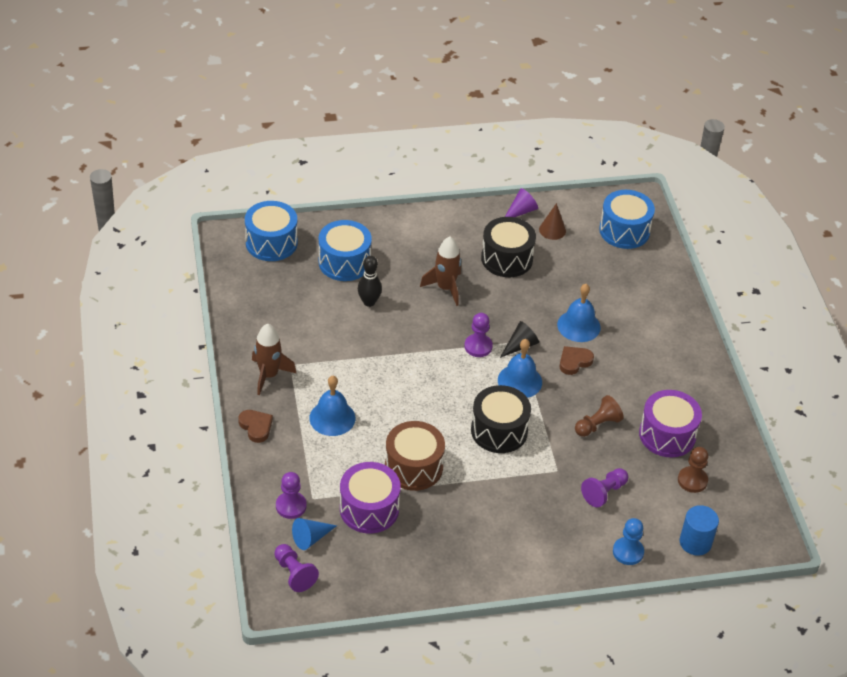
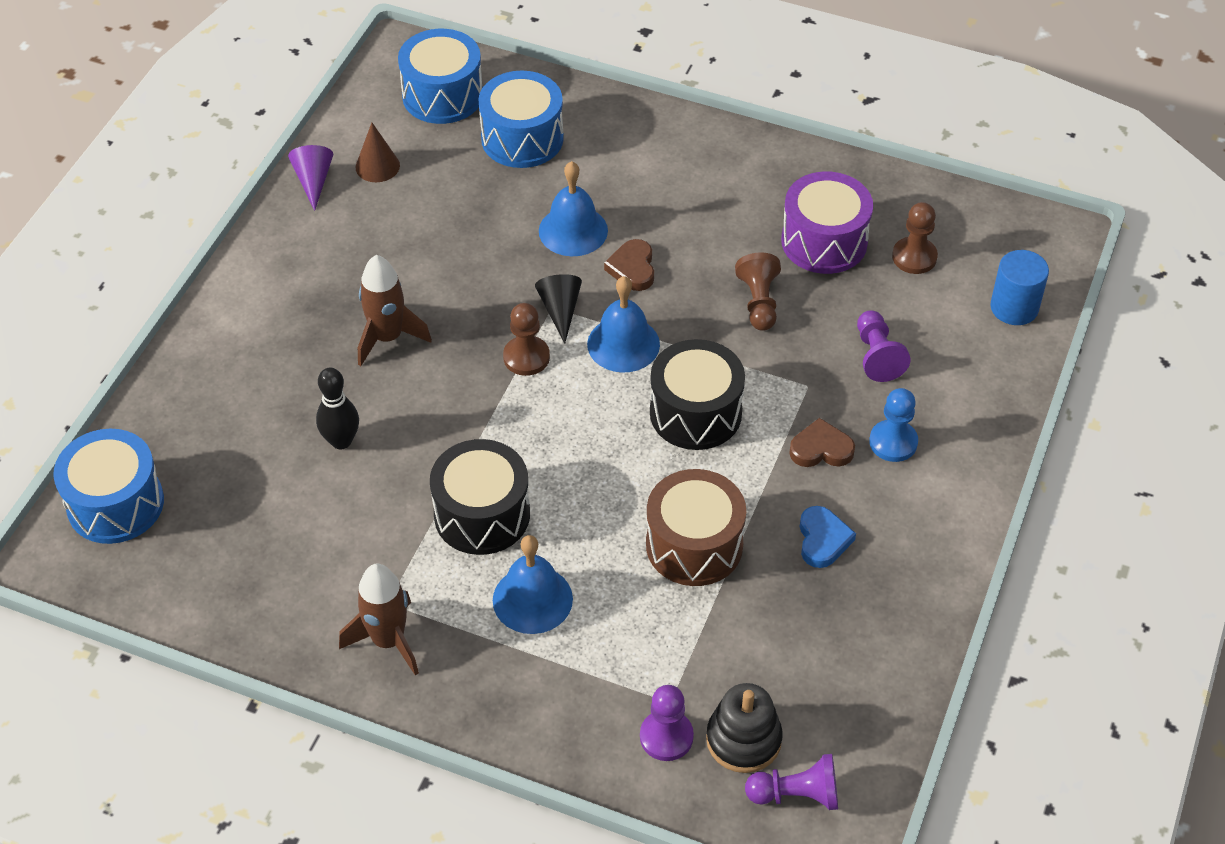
camera: 55 degrees left, 5 degrees up
brown heart [238,410,273,443] -> brown heart moved to [789,418,855,467]
blue cone [292,518,337,550] -> black stacking toy [706,683,783,773]
blue drum [319,220,372,281] -> blue drum moved to [478,71,564,168]
purple drum [340,462,401,533] -> none
purple pawn [464,313,493,357] -> brown pawn [503,303,550,376]
black drum [481,217,536,277] -> black drum moved to [430,439,530,555]
blue pawn [613,518,644,565] -> blue pawn moved to [869,388,918,462]
none -> blue heart [800,506,856,568]

